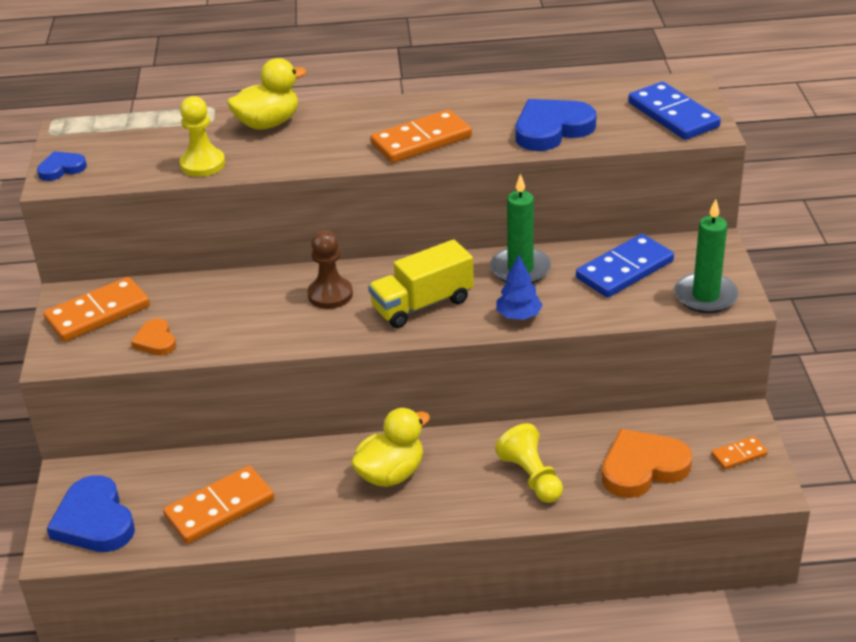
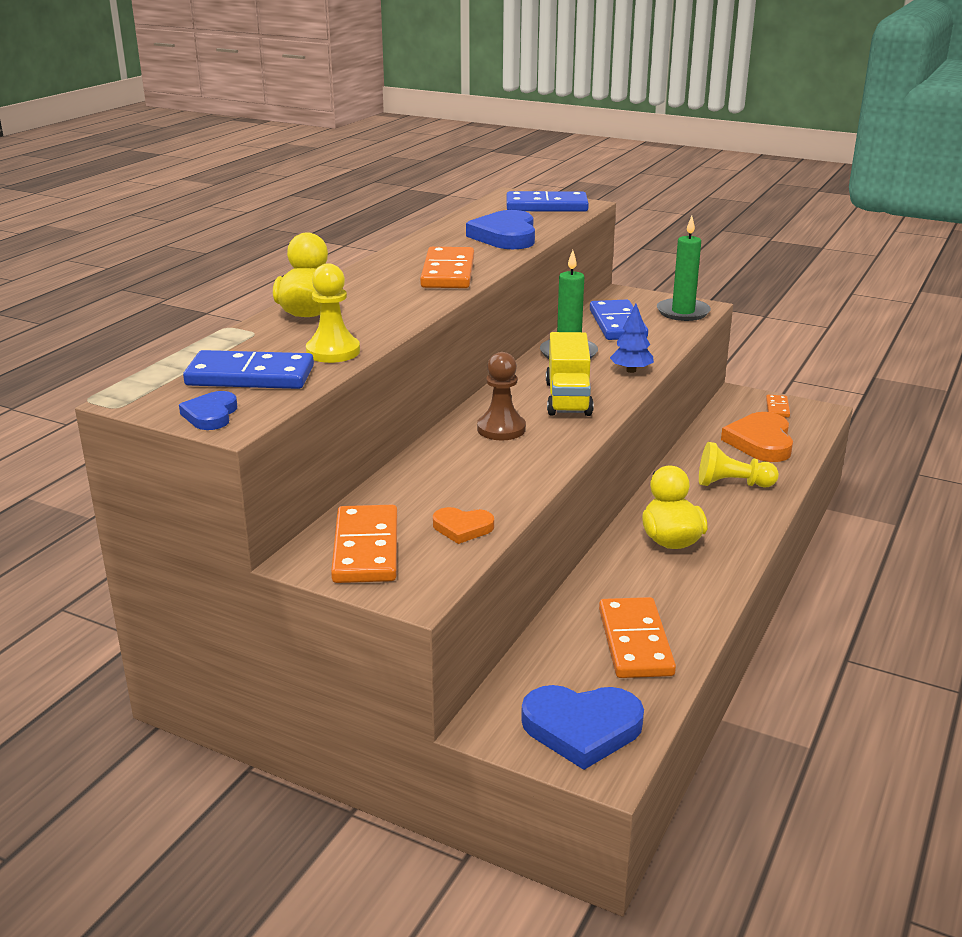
camera: 60 degrees left, 10 degrees down
none -> blue domino [183,350,314,389]

